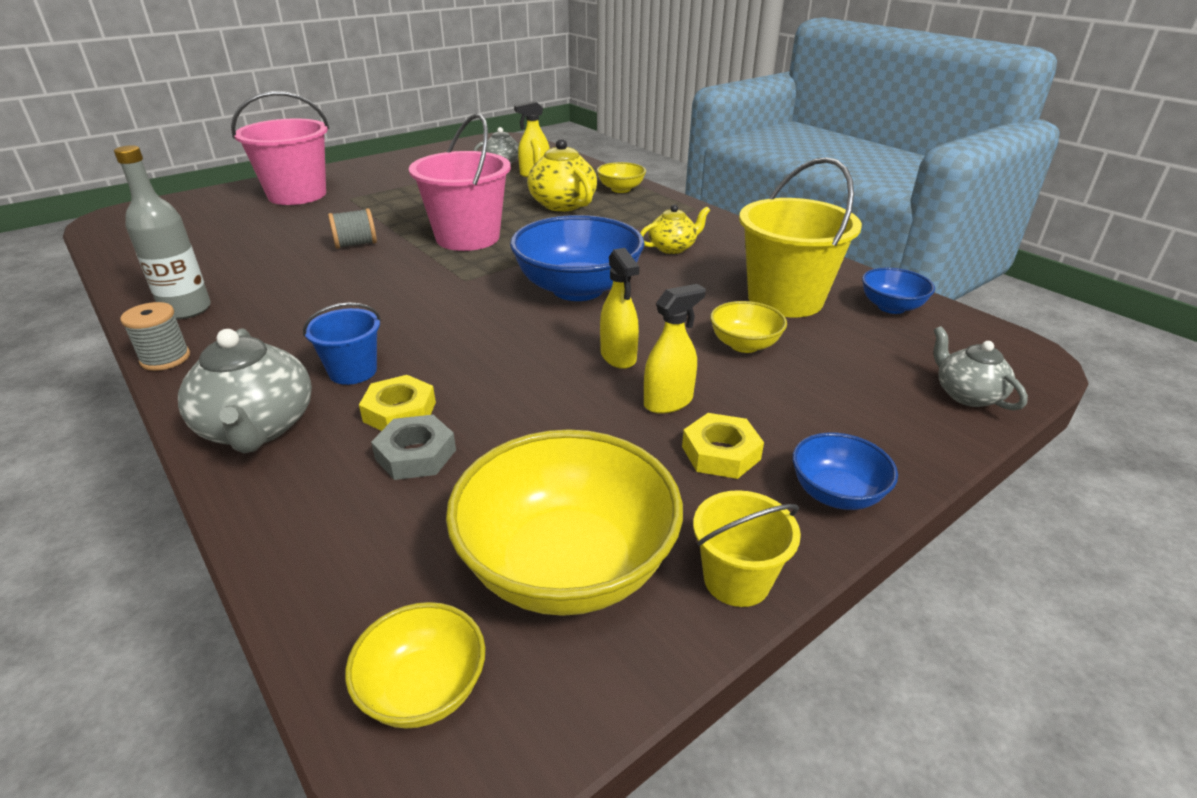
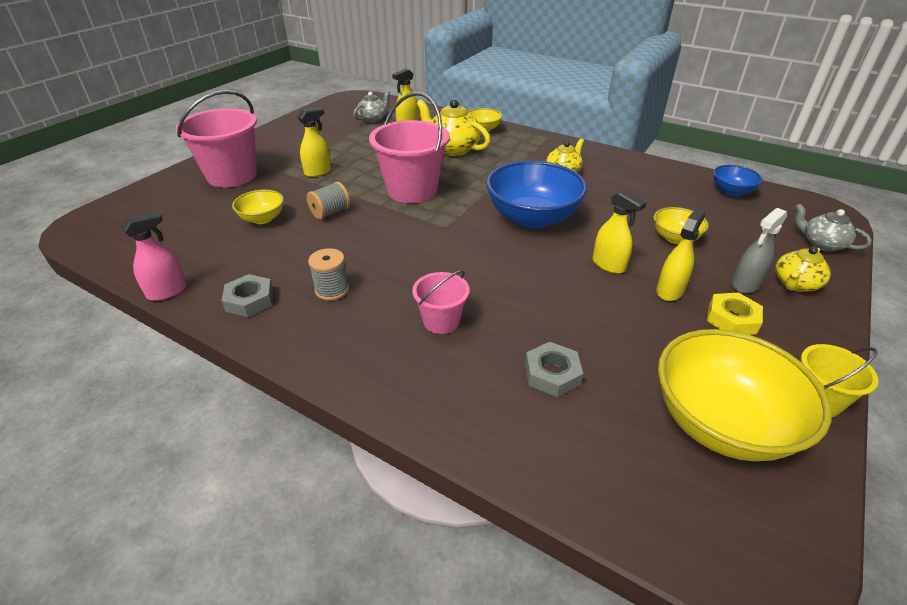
camera: 20 degrees left, 5 degrees up
grey bottle [114,145,211,319] -> grey nut [221,274,273,317]
grey spool [120,302,190,371] -> grey spool moved to [308,248,349,301]
grey teapot [178,328,312,453] -> none
blue bucket [303,302,381,385] -> pink bucket [412,270,470,334]
yellow bowl [345,602,485,729] -> yellow bowl moved to [232,189,284,224]
yellow nut [359,375,436,431] -> none
yellow bucket [739,157,862,317] -> none
blue bowl [792,432,898,510] -> none
none -> pink spray bottle [121,211,187,301]
none -> yellow spray bottle [297,107,331,177]
none -> grey spray bottle [731,208,787,293]
none -> yellow teapot [775,247,831,292]

